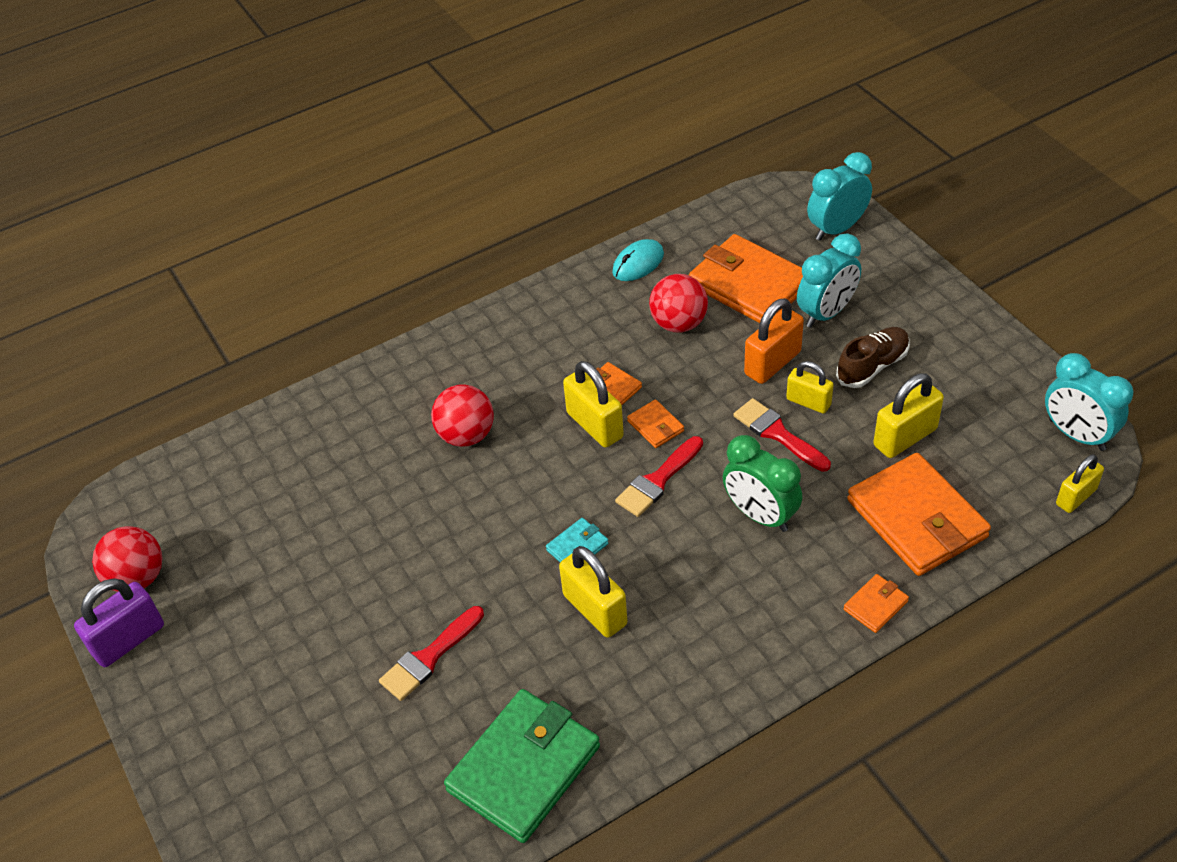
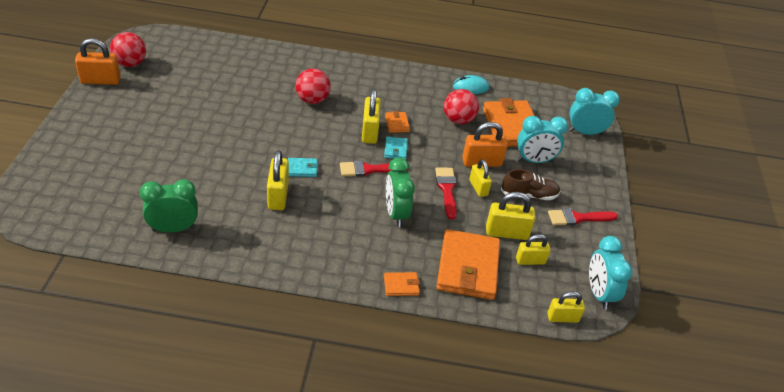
camera: 30 degrees right, 5 degrees down
purple padlock [74,579,164,667] -> orange padlock [75,38,121,85]
red brush [379,606,484,701] -> red brush moved to [548,208,618,226]
green wallet [444,689,600,843] -> green clock [140,179,198,233]
orange wallet [627,400,684,448] -> turquoise wallet [384,137,408,160]
none -> yellow padlock [516,234,551,265]

